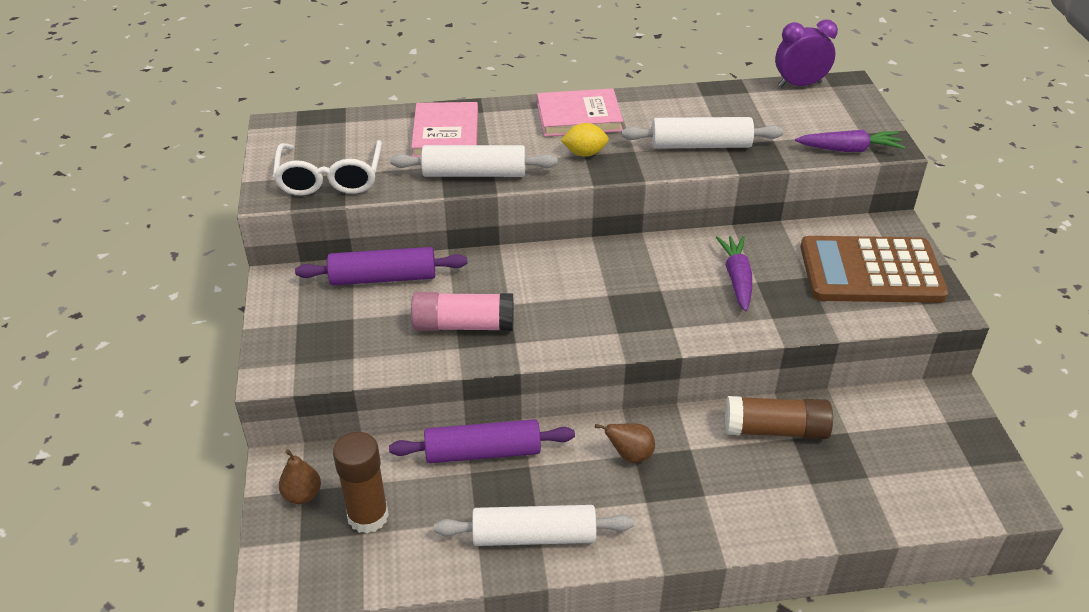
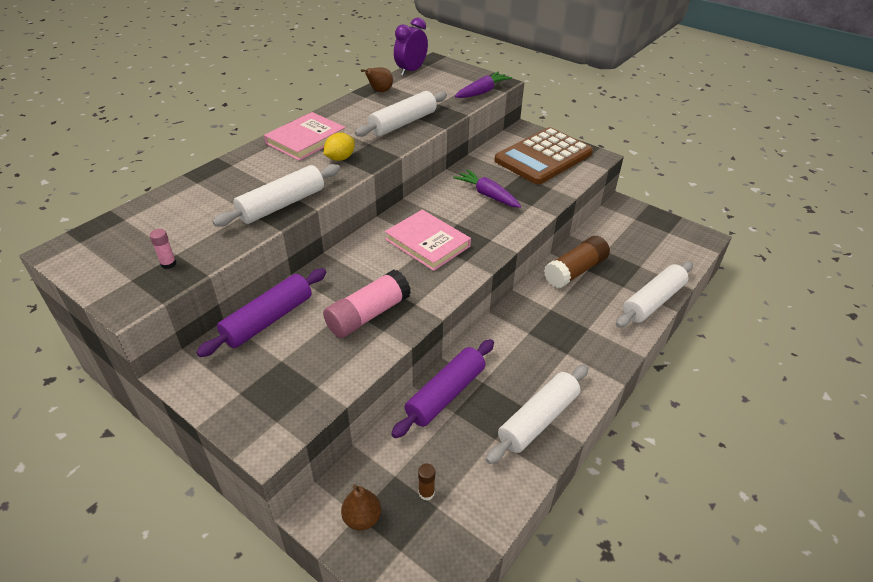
camera: 45 degrees left, 0 degrees up
white glasses [273,140,382,196] -> pink glue stick [149,229,176,269]
brown glue stick [333,432,389,534] -> brown glue stick [418,463,435,501], size x0.44
pink book [411,102,478,157] -> pink book moved to [385,210,471,271]
brown pear [595,423,655,463] -> brown pear moved to [361,67,393,92]
none -> white rolling pin [616,261,693,327]

